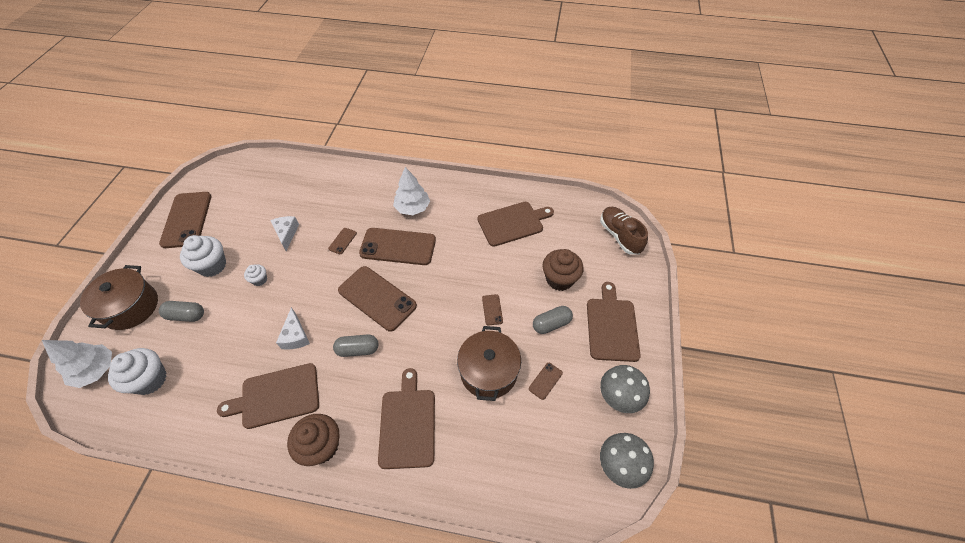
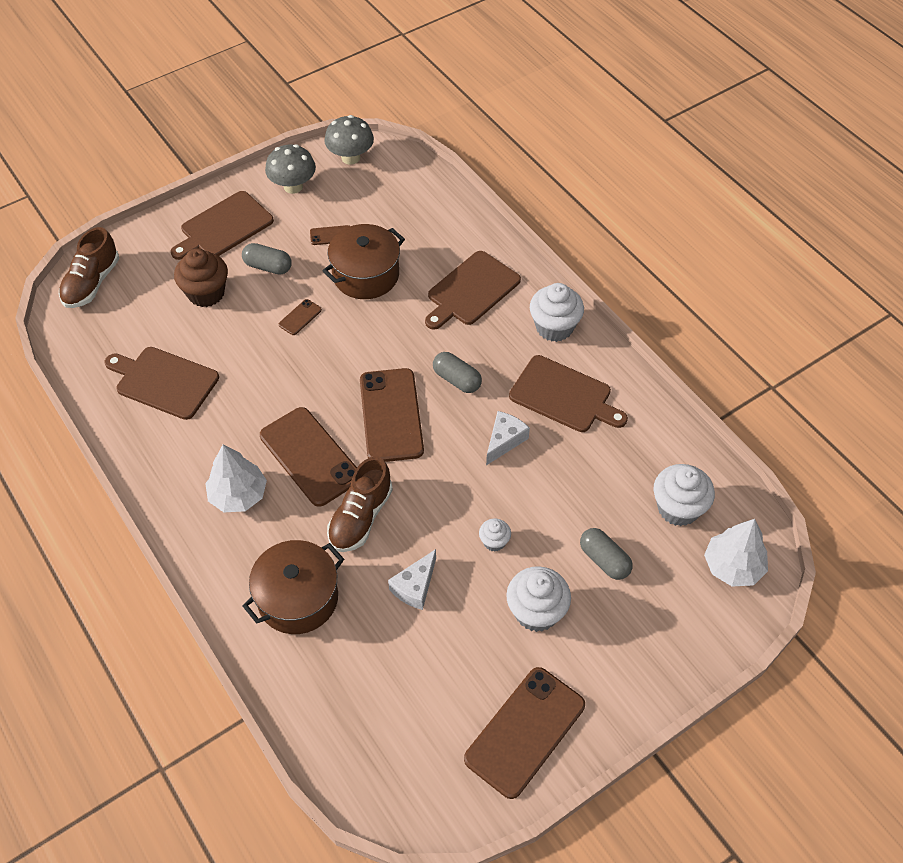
camera: 135 degrees left, 0 degrees up
brown pot [80,265,158,330] -> brown pot moved to [243,540,344,634]
brown cupcake [287,414,340,466] -> white cupcake [530,283,584,342]
brown phone [328,228,357,254] -> brown shoe [327,457,393,552]

